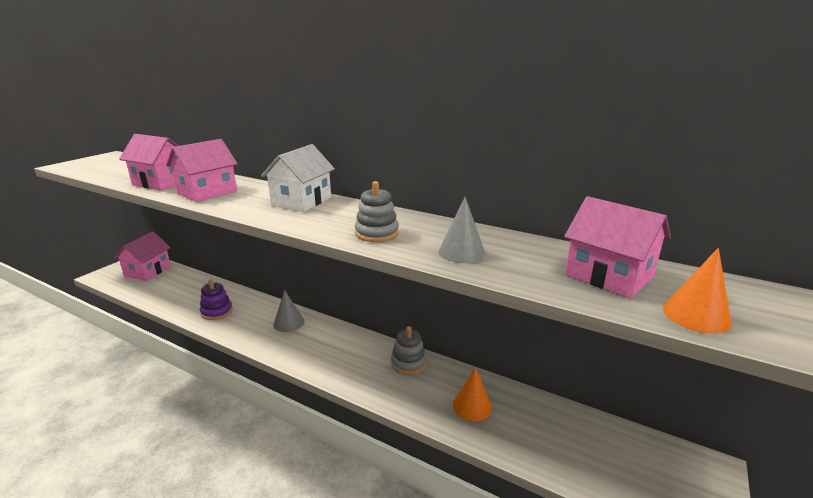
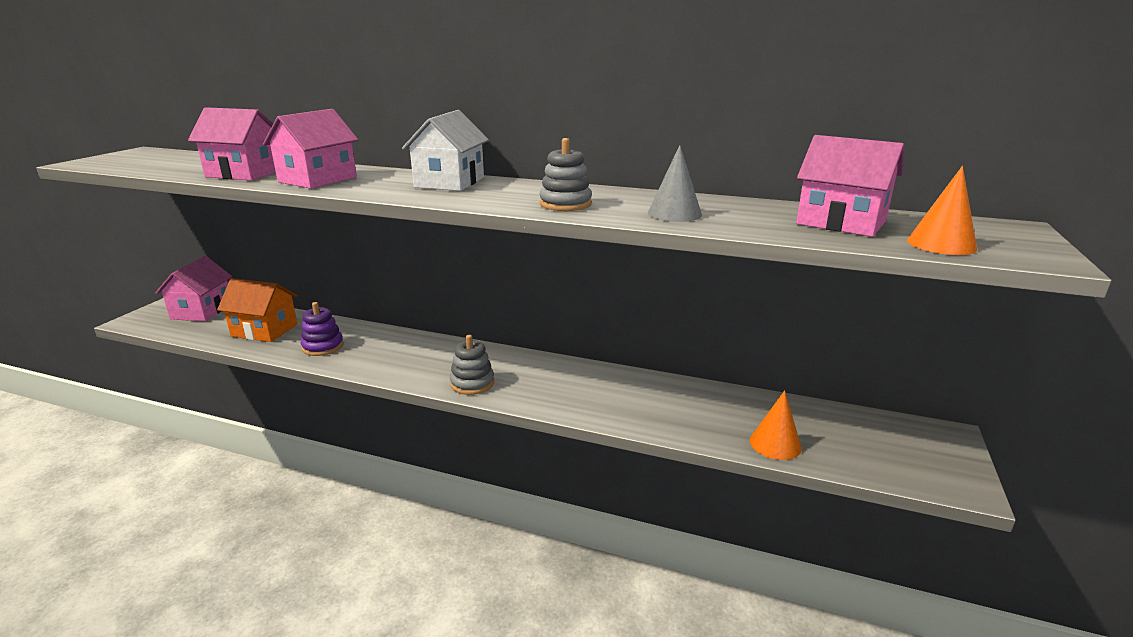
camera: 10 degrees left, 0 degrees up
grey cone [273,290,304,332] -> none
grey stacking toy [391,326,427,375] -> grey stacking toy moved to [450,335,495,395]
orange cone [453,367,492,421] -> orange cone moved to [750,390,802,460]
none -> orange house [217,278,298,342]

